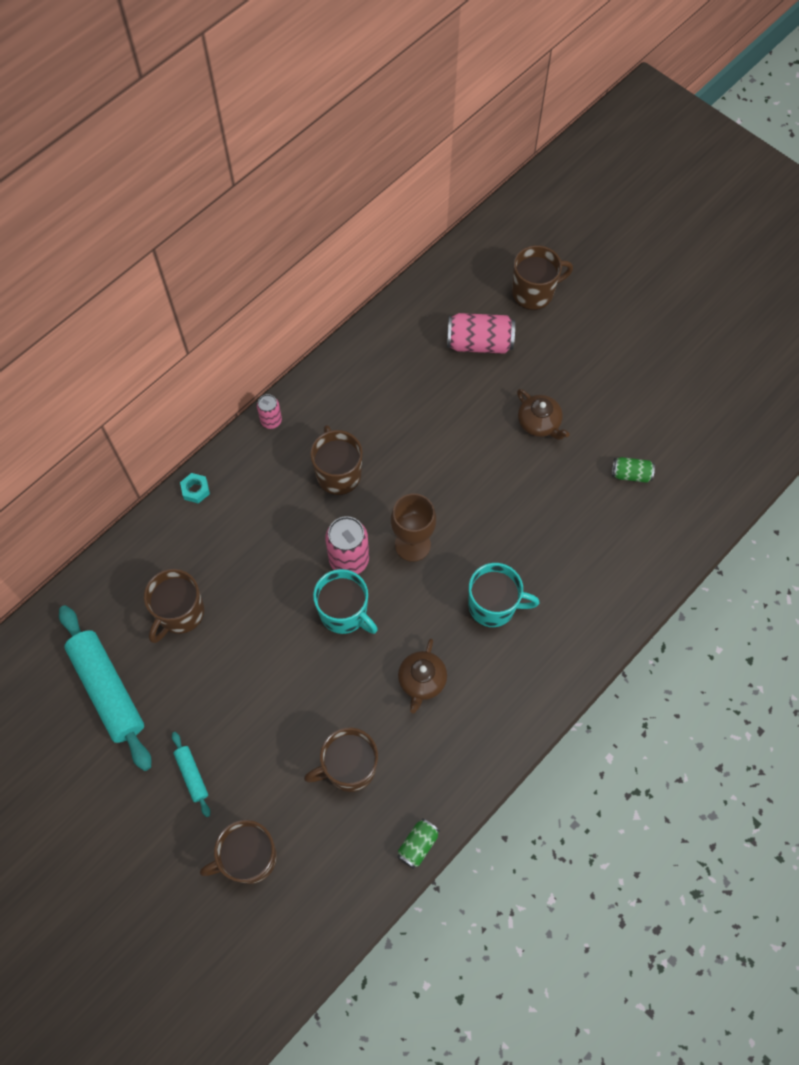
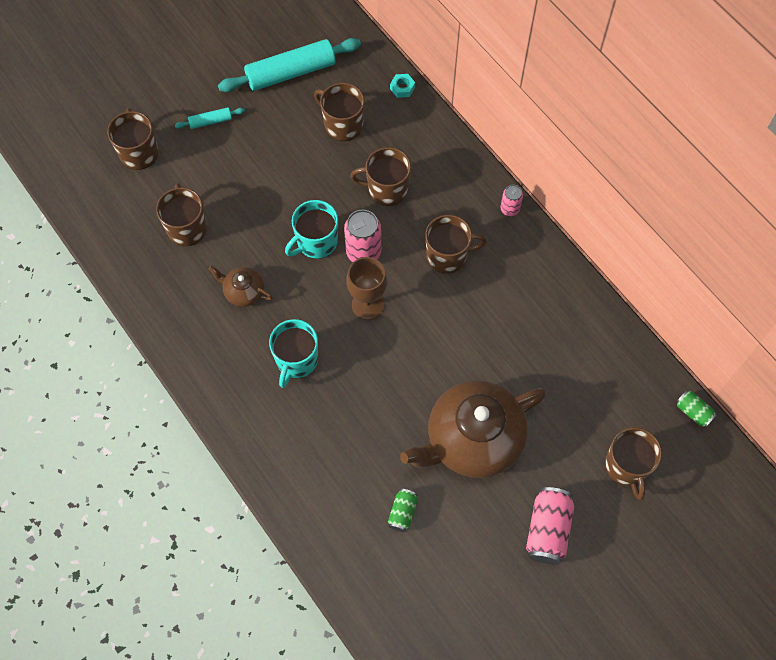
camera: 100 degrees right, 0 degrees up
turquoise nut [180,473,210,504] -> turquoise nut moved to [390,74,415,98]
green can [397,818,440,869] -> green can moved to [676,390,717,428]
pink can [447,313,515,354] -> pink can moved to [526,487,574,565]
brown teapot [517,389,570,440] -> brown teapot [400,380,546,478], size x2.23
none -> brown mug [350,147,411,206]

